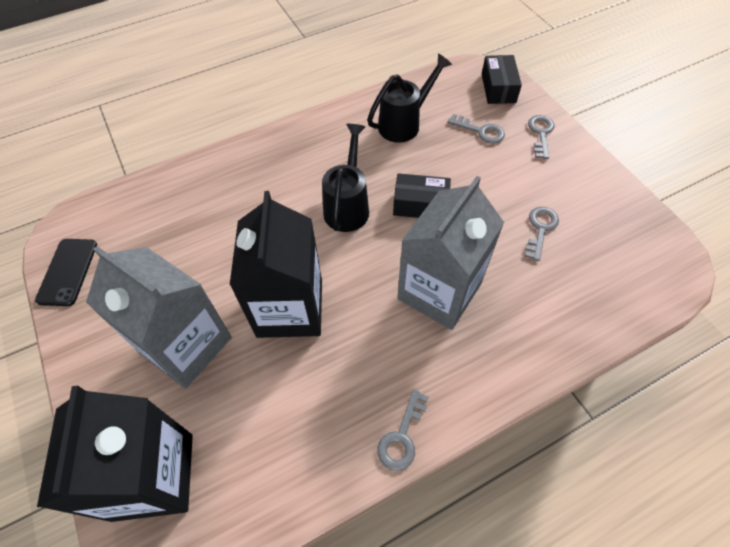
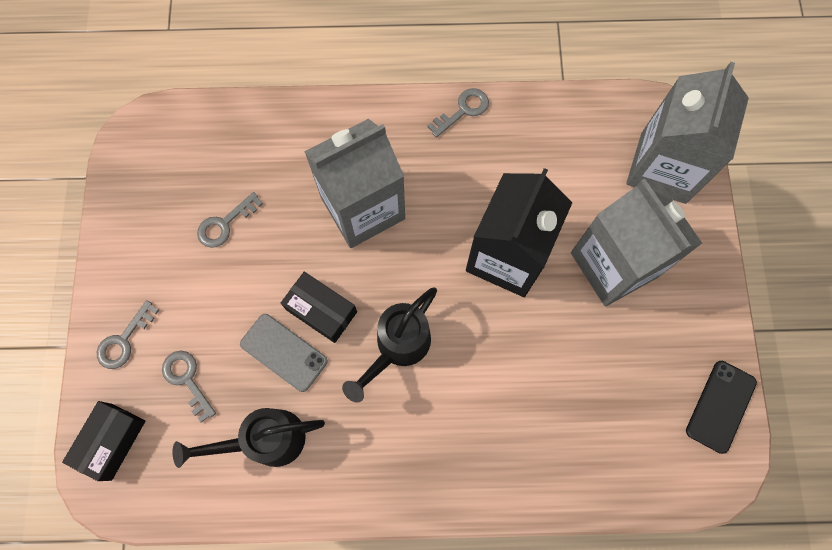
camera: 155 degrees left, 15 degrees up
black carton [37,386,193,522] -> grey carton [626,62,749,204]
none -> grey phone [240,314,328,392]

